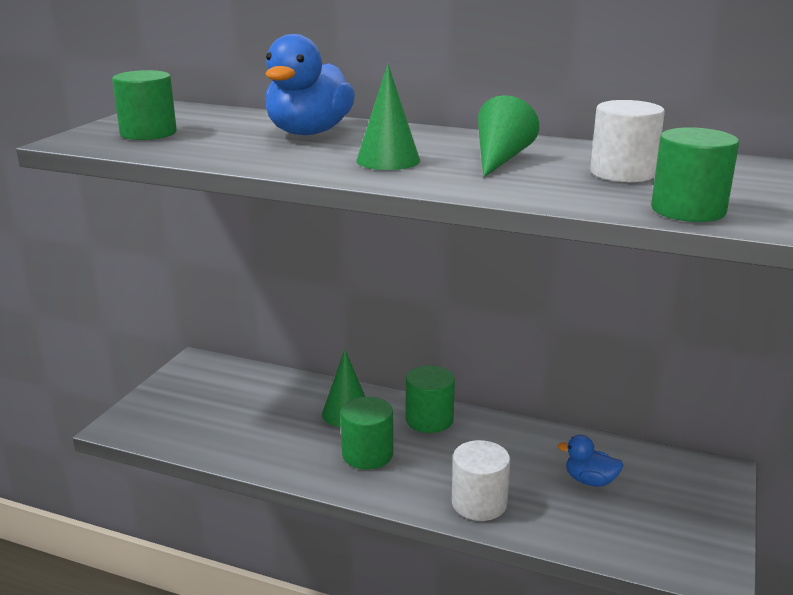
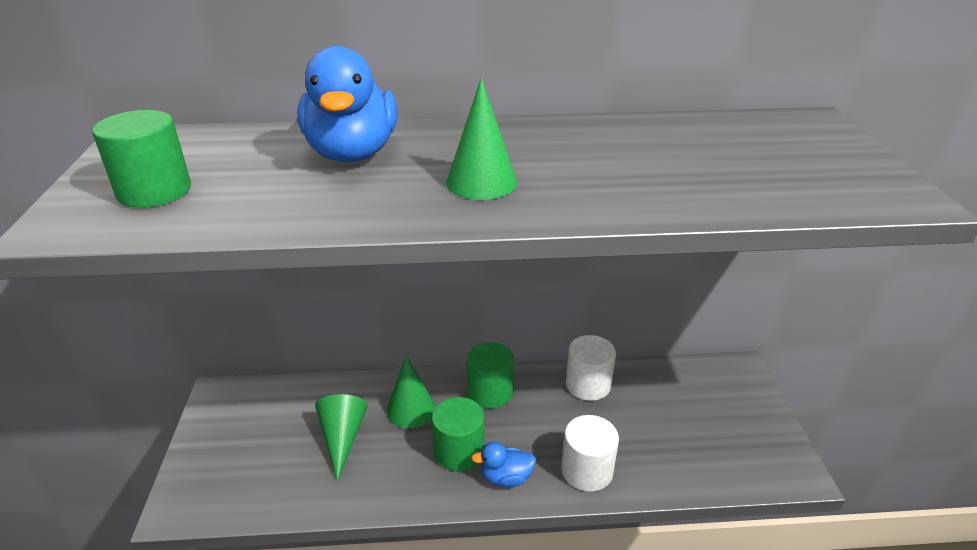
camera: 25 degrees left, 10 degrees up
green cone [478,95,539,177] -> green cone moved to [315,394,368,481]
blue duck [558,435,624,486] -> blue duck moved to [471,442,536,487]
white cylinder [590,100,665,182] -> white cylinder moved to [566,335,616,401]
green cylinder [651,127,739,222] -> none

